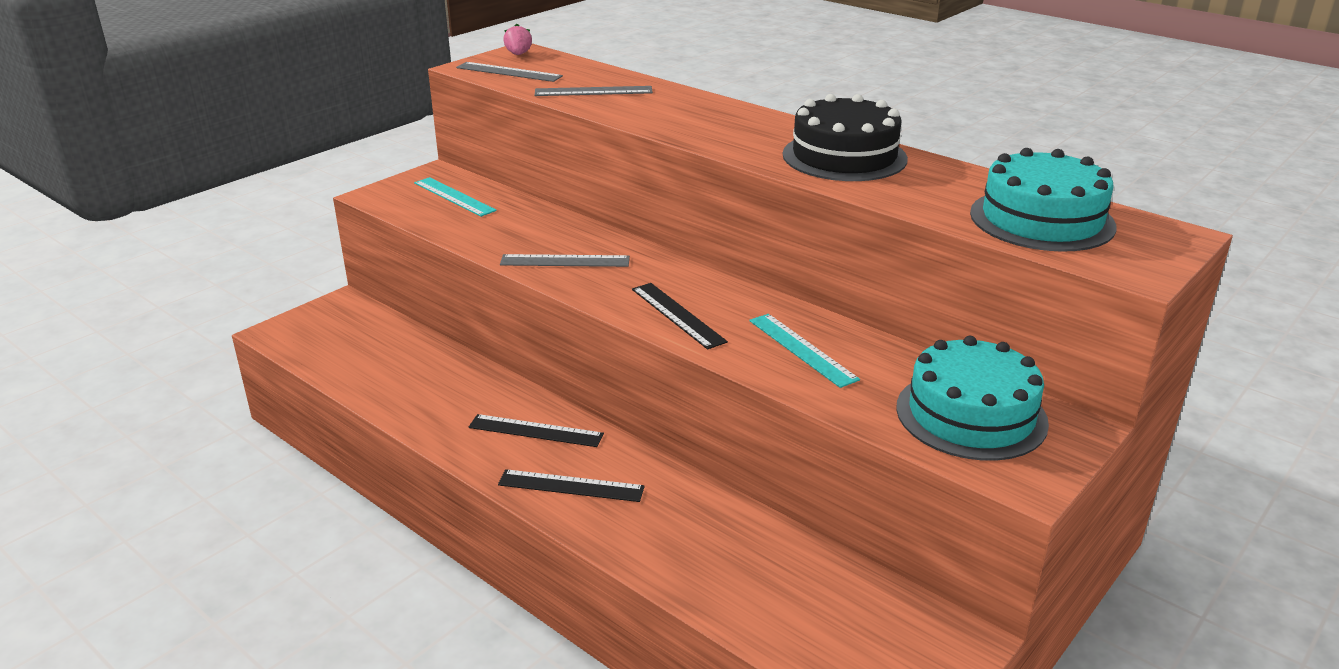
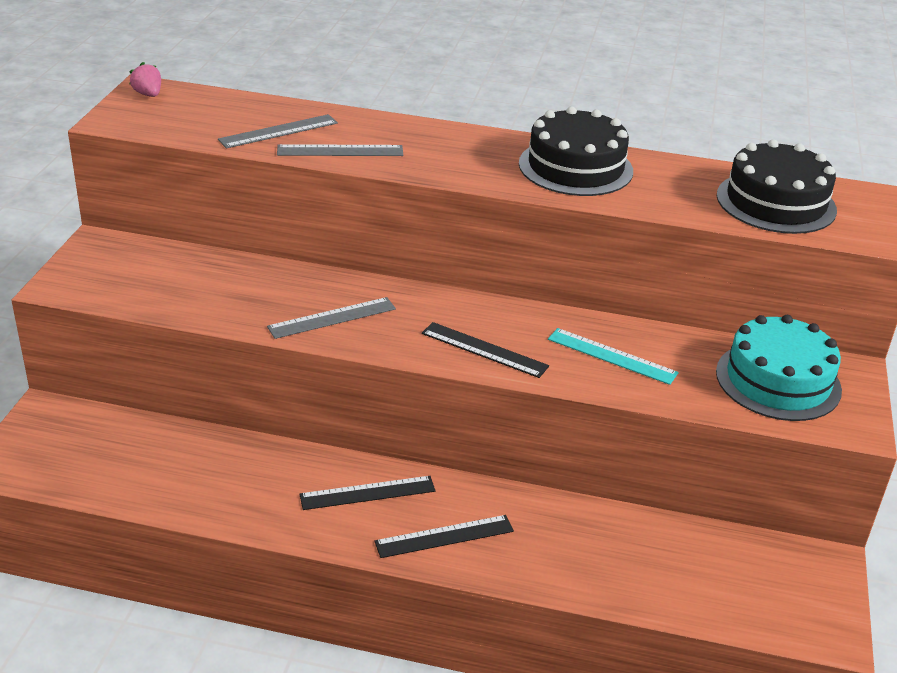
camera: 30 degrees left, 5 degrees up
turquoise ruler [414,177,497,217] -> none
grey ruler [456,62,563,82] -> grey ruler moved to [277,144,403,156]
turquoise cake [970,148,1117,252] -> black cake [717,139,837,234]

